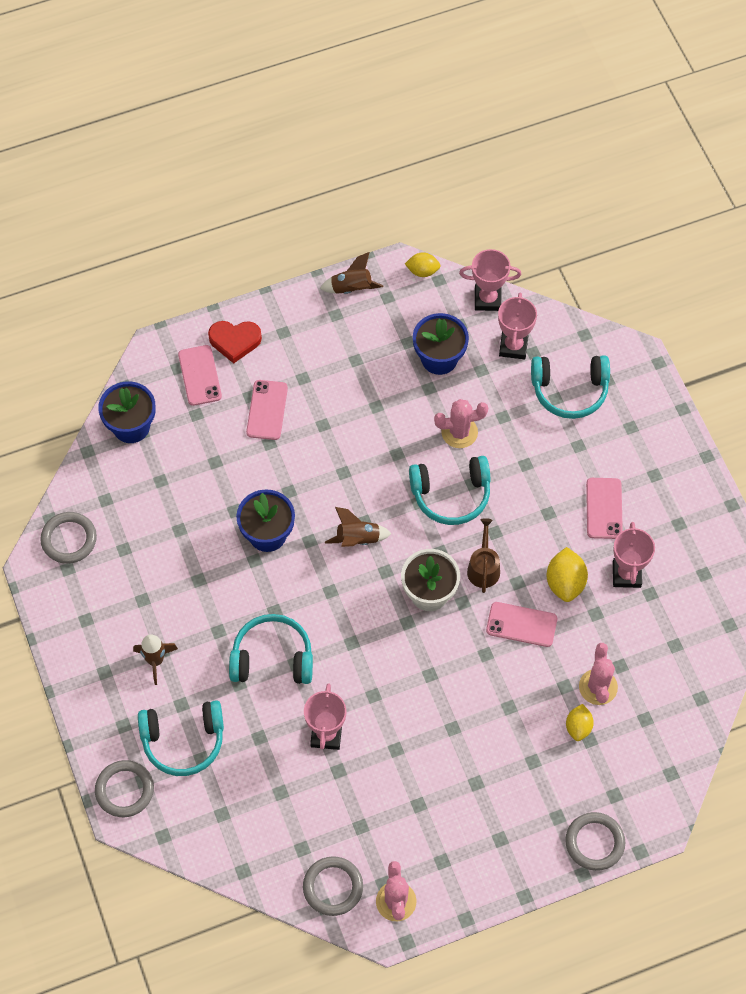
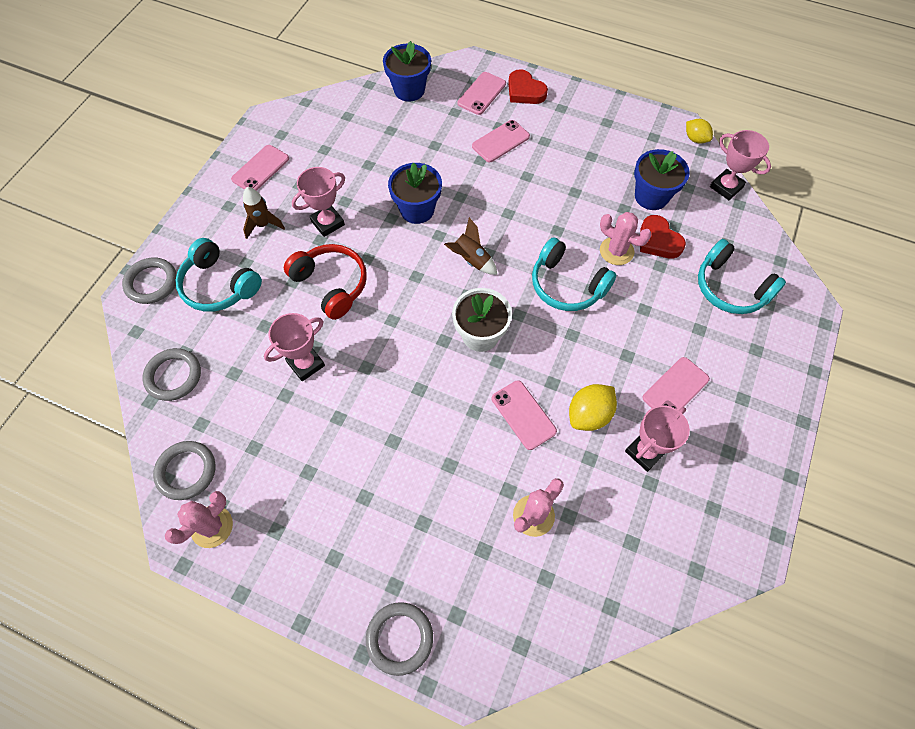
camera: 45 degrees right, 0 degrees up
grey ring [40,512,97,564] -> grey ring moved to [142,348,201,401]
turquoise headphones [229,614,313,684] -> red headphones [284,244,367,320]
brown rocket [320,252,383,294] -> none
brown watering can [467,518,500,593] -> none
pink trophy [498,293,537,359] -> pink trophy moved to [292,167,345,237]
yellow lemon [566,704,594,741] -> none
none -> pink phone [231,145,289,191]
none -> red heart [640,215,686,258]

